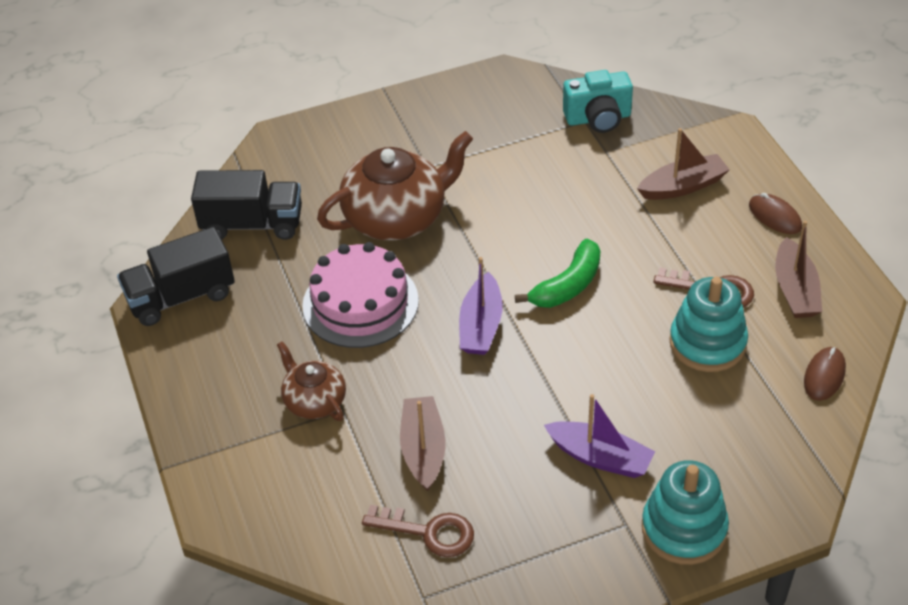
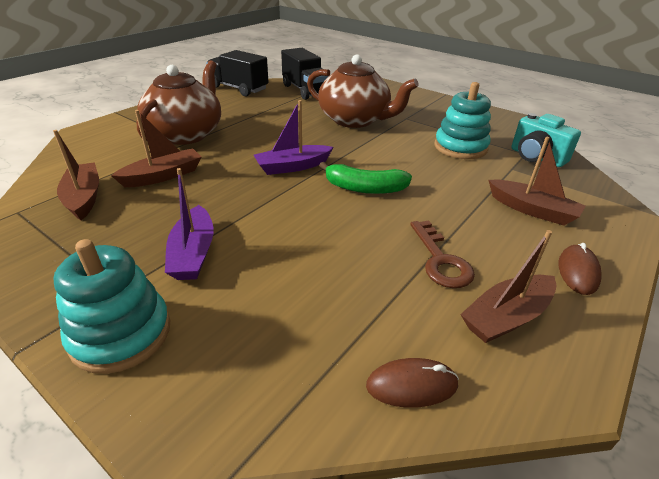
camera: 55 degrees right, 10 degrees down
brown teapot [277,341,346,421] -> brown teapot [136,60,221,145], size x1.82
pink cake [302,242,419,348] -> none
brown key [362,505,474,557] -> brown boat [53,130,99,220]
turquoise stacking toy [669,277,748,372] -> turquoise stacking toy moved to [434,82,491,159]

